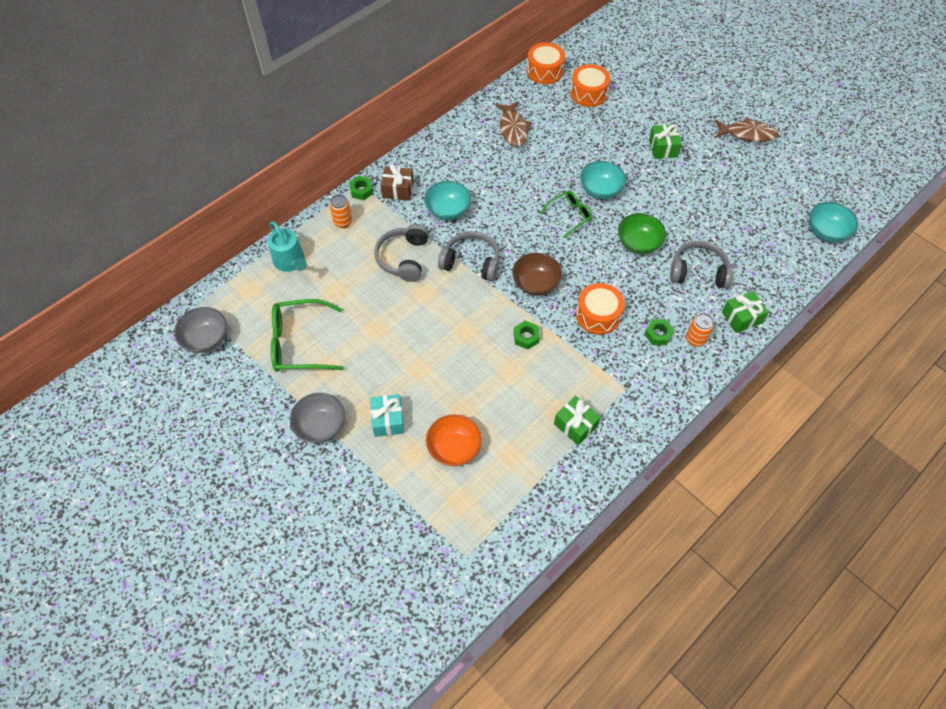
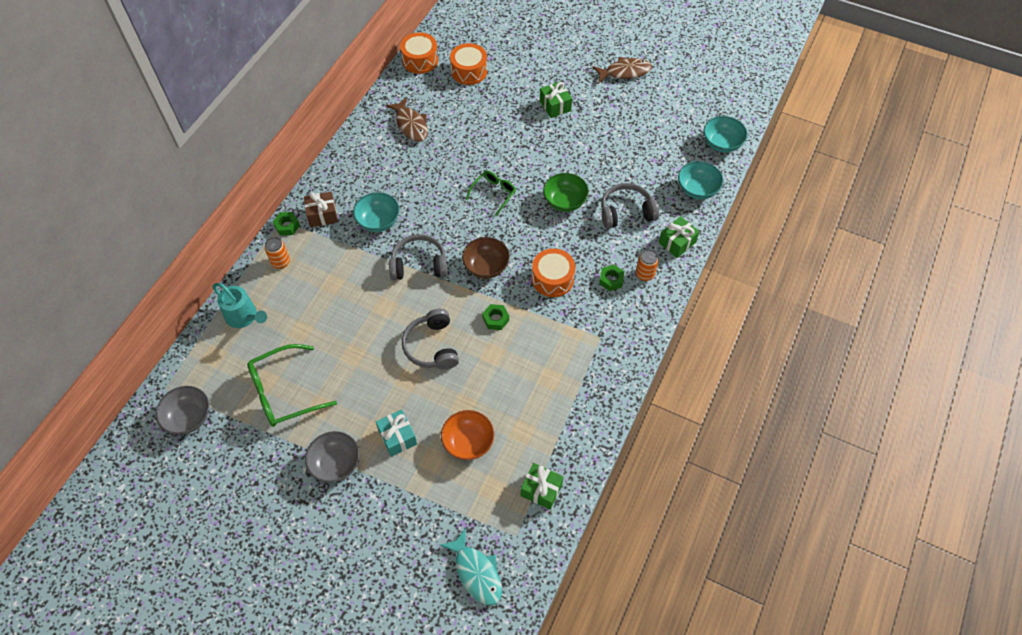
camera: 20 degrees left, 0 degrees up
grey headphones [374,224,429,282] -> grey headphones moved to [402,309,459,370]
green gift [554,396,601,445] -> green gift moved to [520,463,564,510]
turquoise bowl [580,161,626,199] -> turquoise bowl moved to [678,161,723,200]
none -> turquoise fish [440,528,502,606]

